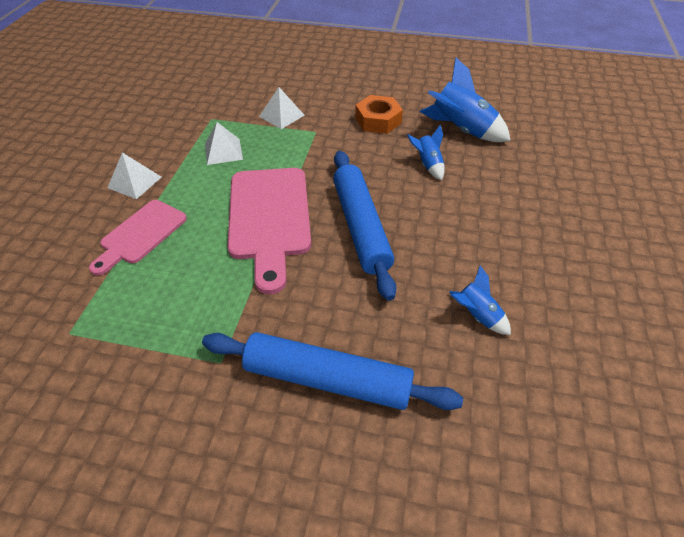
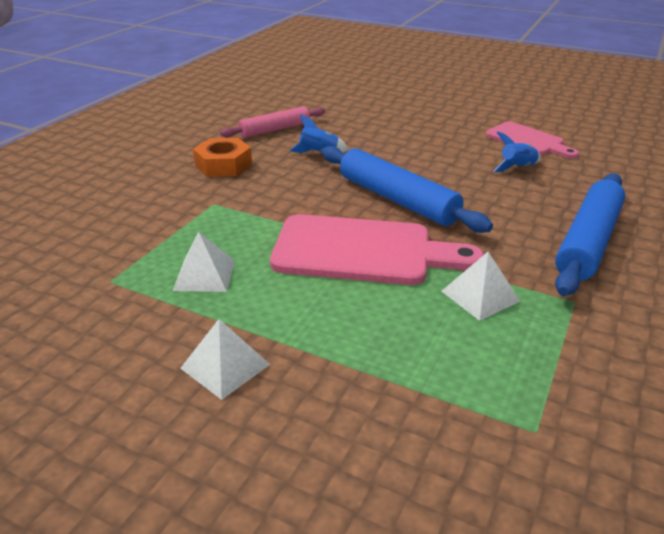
camera: 75 degrees left, 15 degrees down
pink cutting board [89,200,187,276] -> pink cutting board moved to [486,121,579,159]
white pyramid [259,87,305,129] -> white pyramid moved to [442,252,520,321]
blue rolling pin [333,151,397,301] -> blue rolling pin turned 45 degrees clockwise [322,146,493,233]
blue rocket [420,58,510,142] -> pink rolling pin [220,106,325,138]

